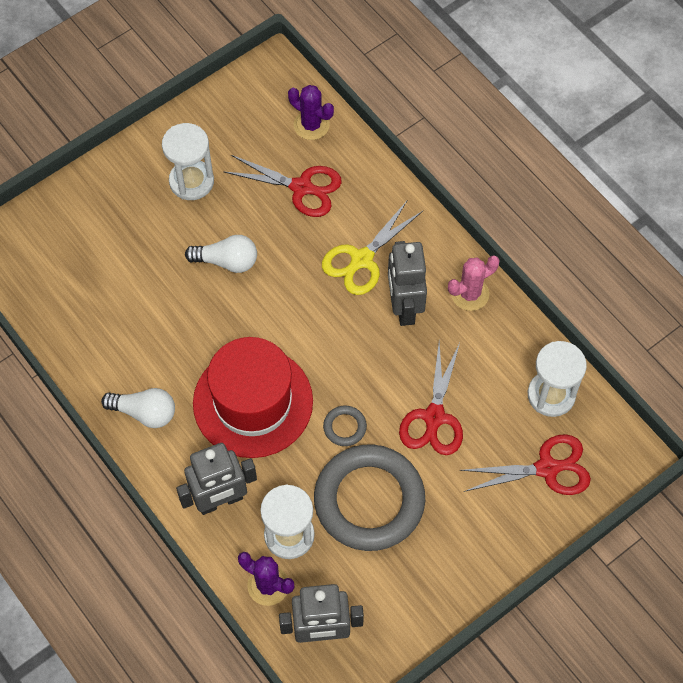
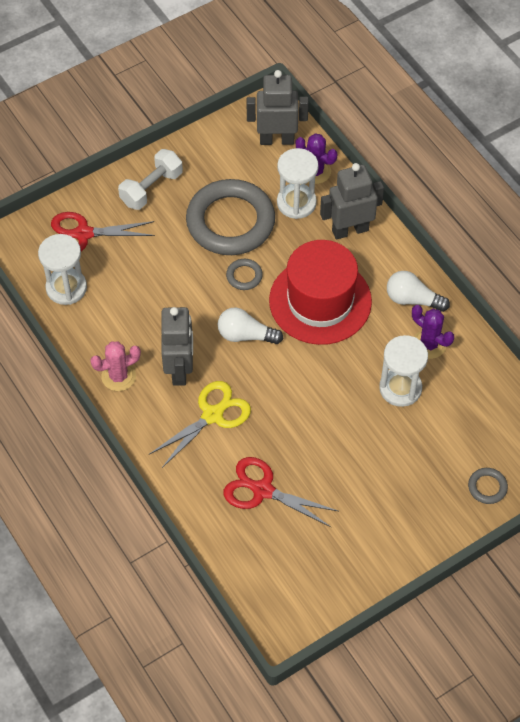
camera: 175 degrees left, 5 degrees down
white hourglass [162,123,214,200] -> white hourglass moved to [379,335,428,407]
white light bulb [185,235,257,273] -> white light bulb moved to [218,308,283,344]
purple cactus [288,85,334,140] -> purple cactus moved to [412,305,454,359]
red scissors [399,341,463,455] -> none
none -> white dumbbell [118,149,183,210]
none -> grey ring [468,468,508,504]

